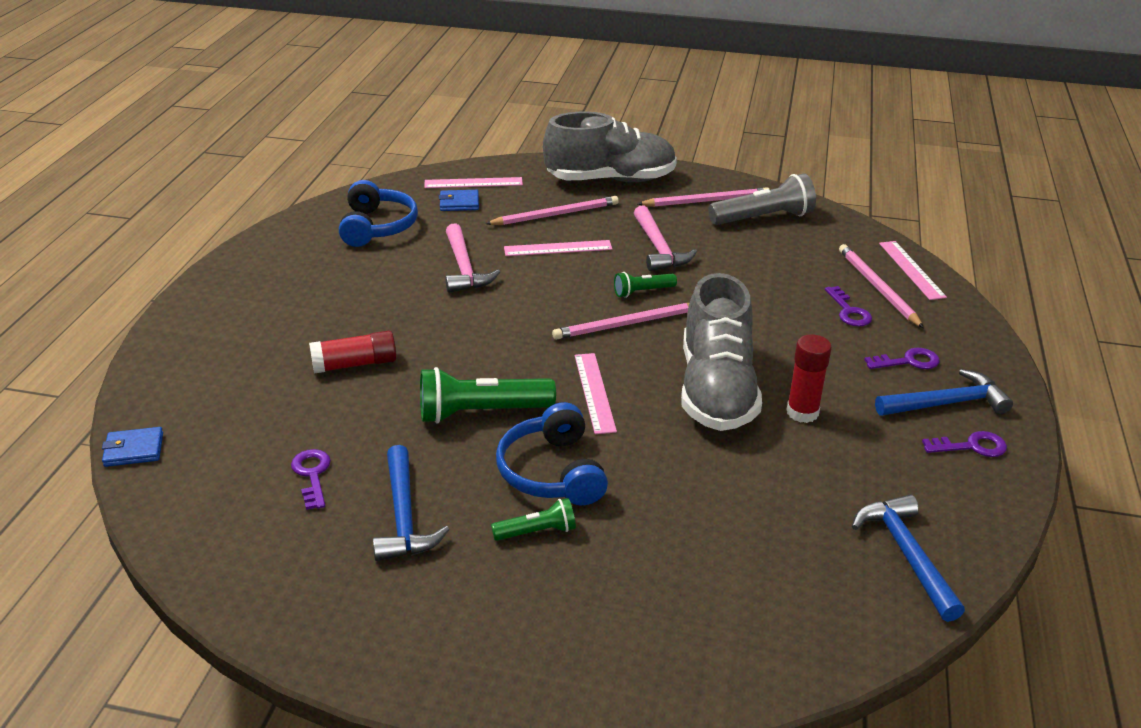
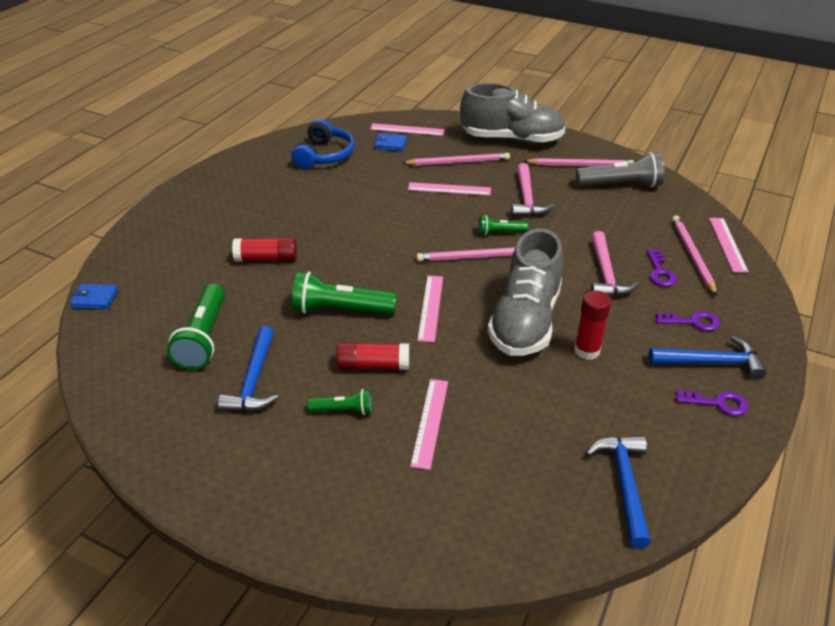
camera: 15 degrees right, 5 degrees up
purple key [291,449,331,510] -> green flashlight [167,283,225,370]
pink hammer [445,223,500,293] -> pink hammer moved to [591,231,639,297]
blue headphones [496,402,608,505] -> red glue stick [337,342,409,370]
none -> pink ruler [410,379,448,470]

